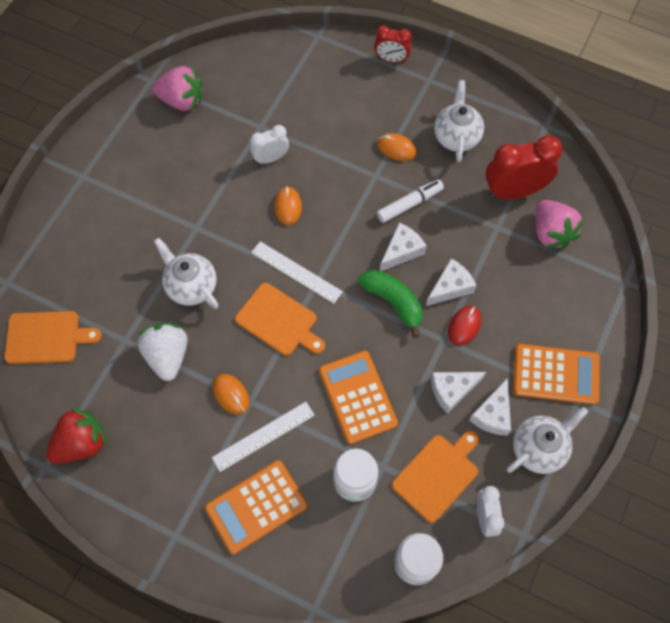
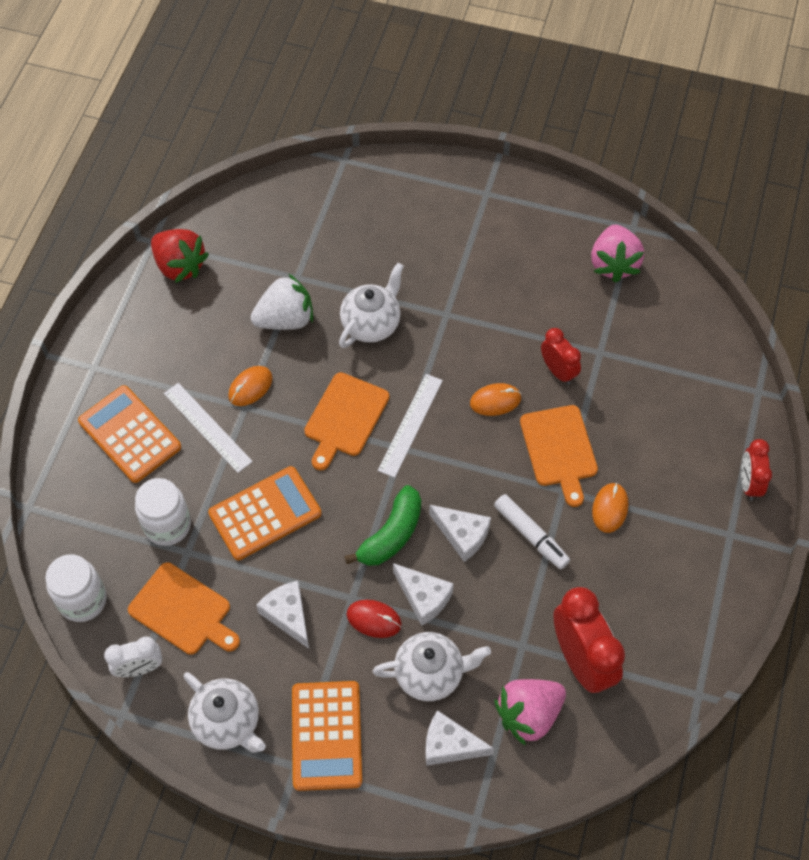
camera: 80 degrees right, 5 degrees down
orange cutting board [4,311,102,364] -> orange cutting board moved to [520,405,598,507]
white clock [250,125,289,164] -> red clock [541,328,581,385]
white teapot [434,80,484,162] -> white teapot moved to [373,632,491,701]
white cheese [469,378,511,436] -> white cheese moved to [425,710,494,766]

